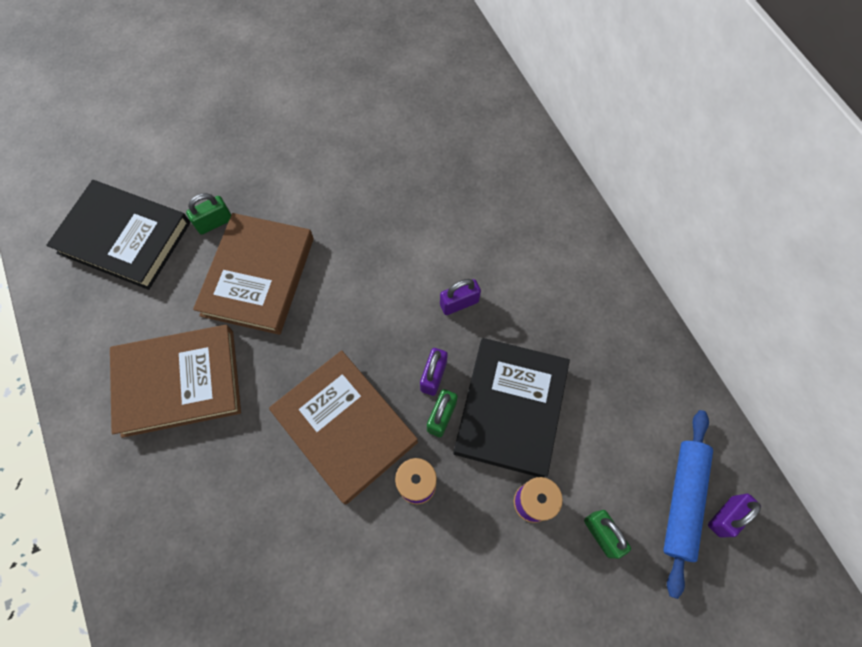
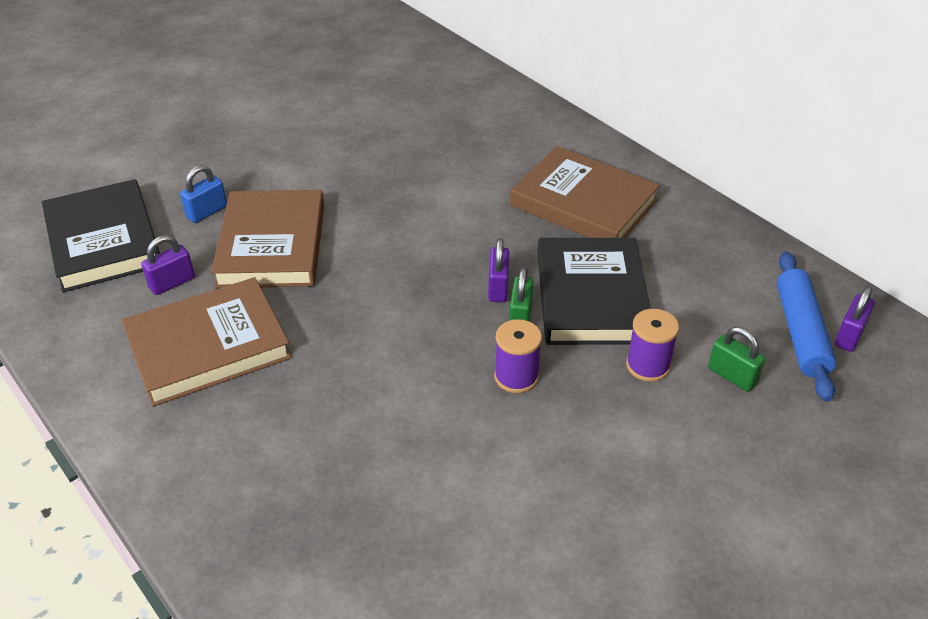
camera: 15 degrees left, 25 degrees down
black book [46,180,191,290] -> black book turned 60 degrees clockwise [42,179,160,292]
green padlock [186,193,231,235] -> blue padlock [180,165,227,223]
brown book [269,350,418,504] -> brown book moved to [510,146,660,238]
purple padlock [440,279,481,315] -> purple padlock moved to [141,235,195,295]

